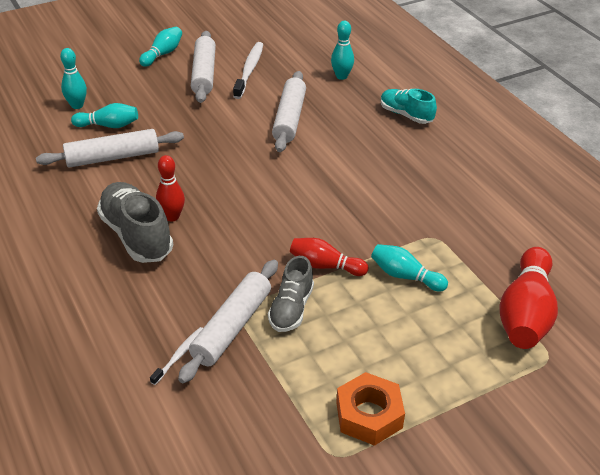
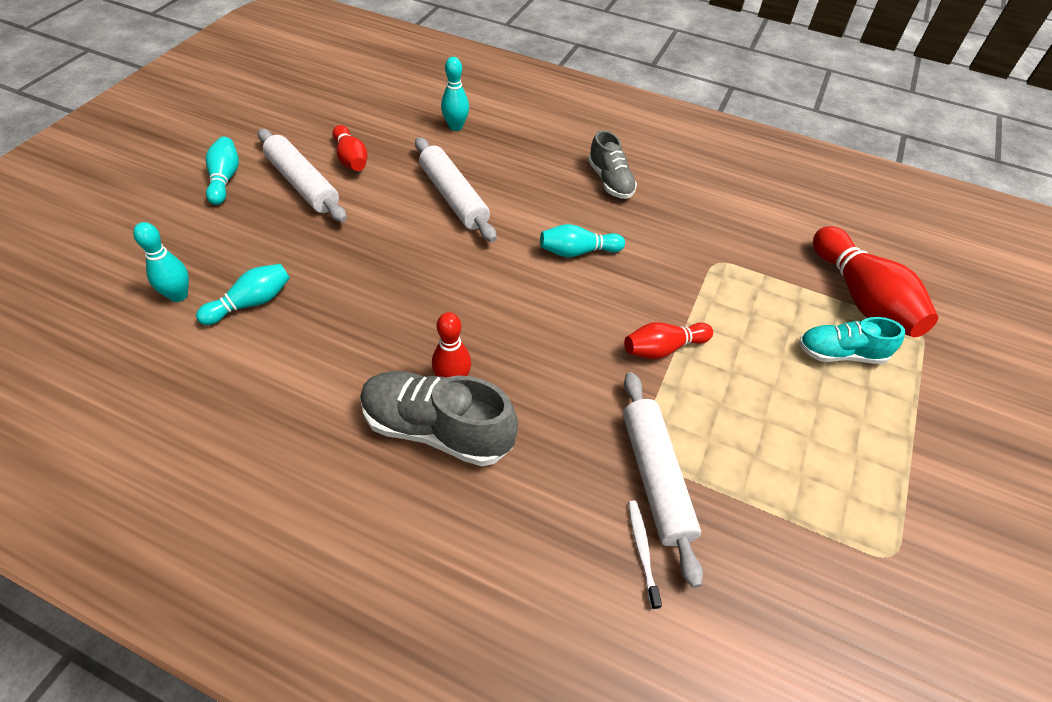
camera: 40 degrees left, 10 degrees up
white rolling pin [36,129,184,168] -> none
white toothbrush [233,42,263,99] -> red bowling pin [333,125,368,171]
grey shoe [268,256,314,332] -> grey shoe moved to [588,130,637,199]
orange nut [336,372,405,446] -> none
turquoise bowling pin [371,244,448,292] -> turquoise bowling pin moved to [540,224,625,257]
turquoise shoe [381,89,437,124] -> turquoise shoe moved to [799,317,905,364]

